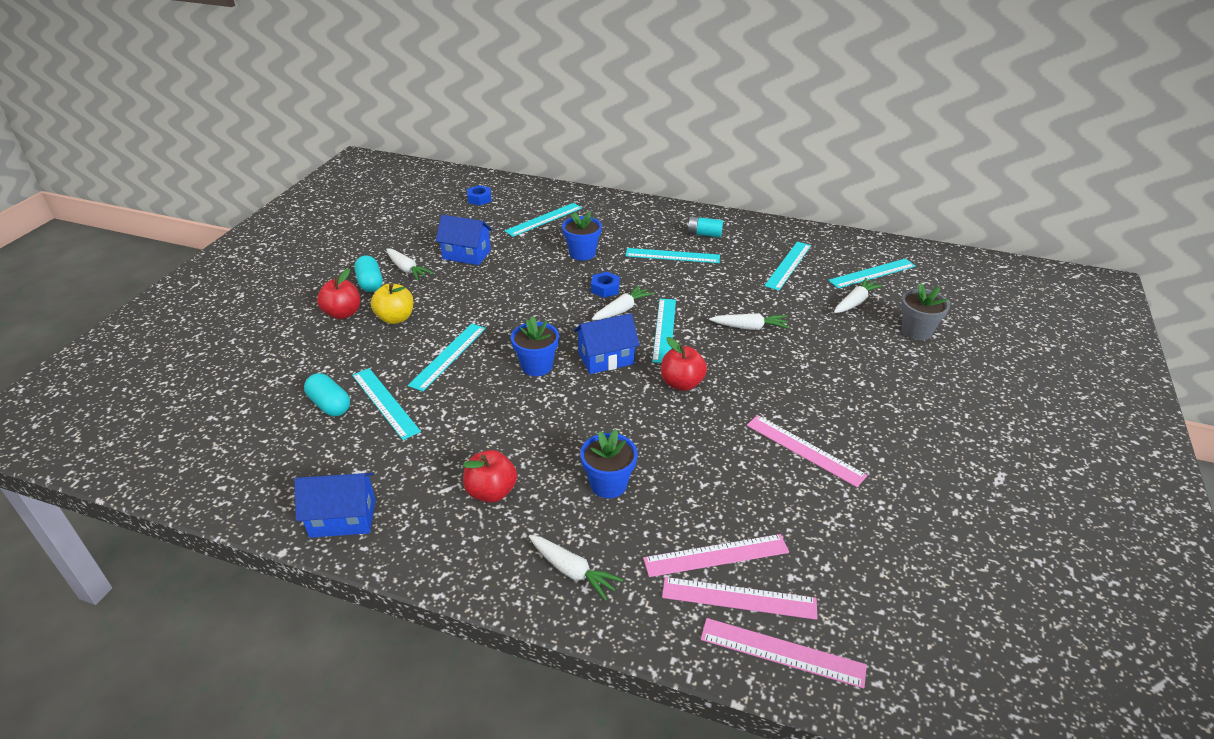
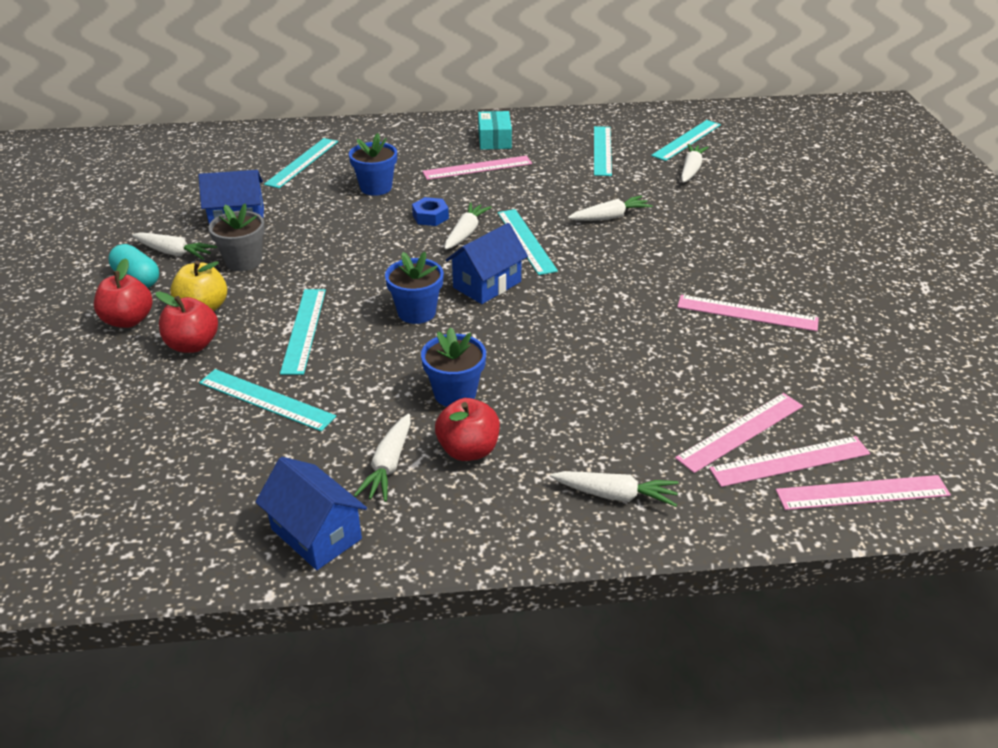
camera: 25 degrees left, 0 degrees up
blue house [294,473,376,538] -> blue house turned 75 degrees clockwise [256,457,367,570]
turquoise capsule [304,373,350,416] -> none
blue nut [467,185,491,206] -> none
blue flower pot [580,429,638,498] -> blue flower pot moved to [421,327,486,407]
turquoise ruler [625,248,720,263] -> pink ruler [422,156,532,180]
red apple [661,337,707,391] -> red apple moved to [156,292,218,353]
turquoise battery [686,216,723,238] -> turquoise box [478,111,512,150]
grey flower pot [901,283,950,340] -> grey flower pot moved to [209,203,265,272]
none -> white carrot [354,414,411,502]

